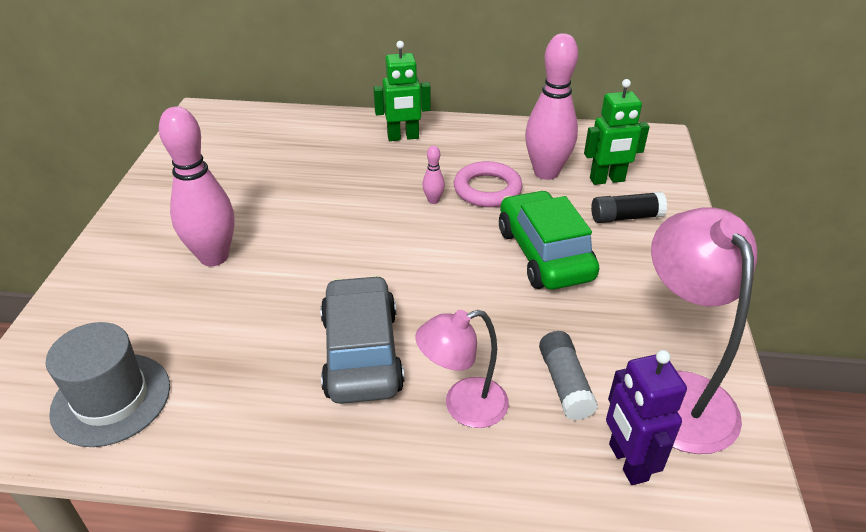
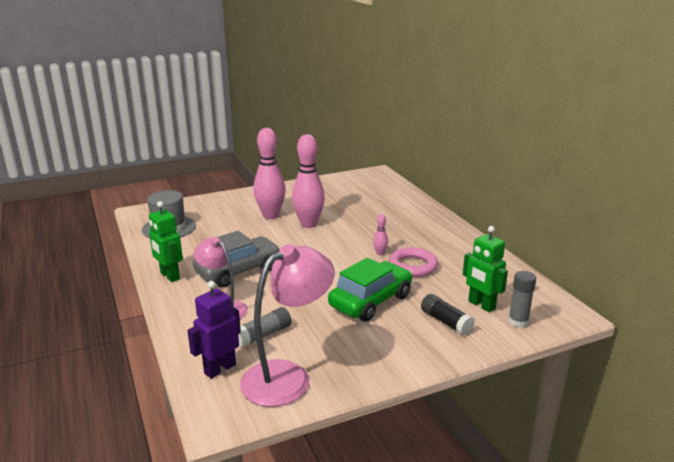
camera: 60 degrees right, 15 degrees down
green robot [373,41,430,141] -> green robot moved to [149,201,183,282]
pink bowling pin [525,33,578,180] -> pink bowling pin moved to [292,134,325,228]
none -> grey glue stick [508,271,536,328]

